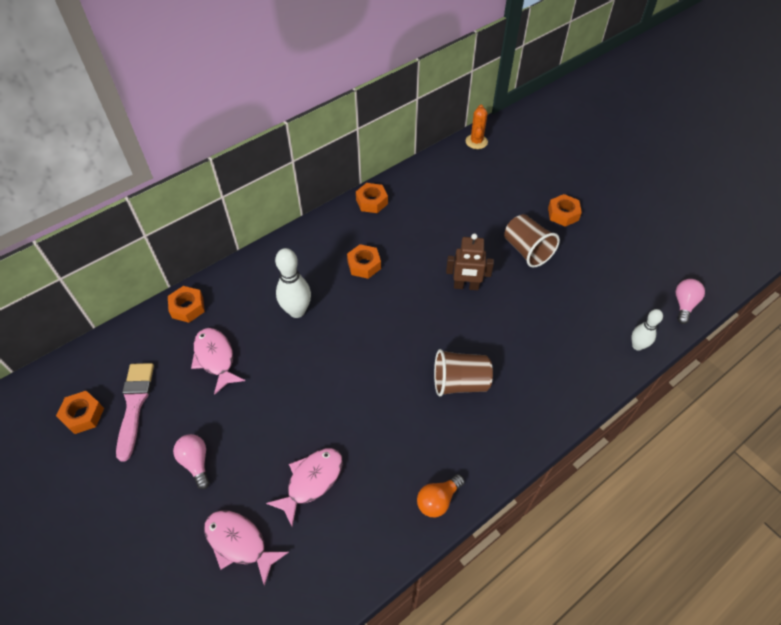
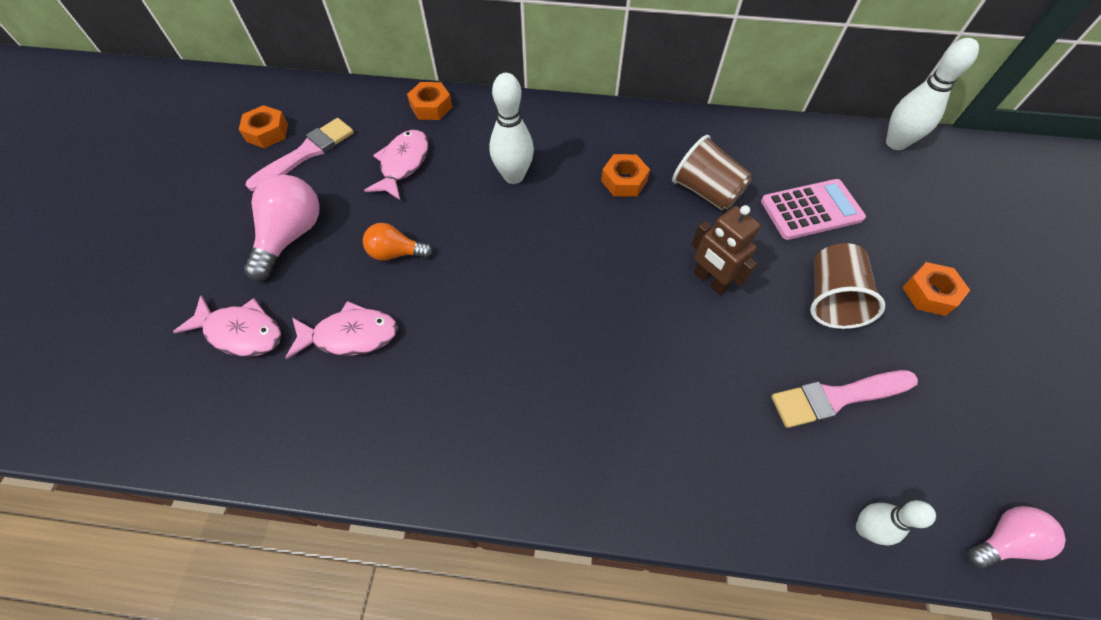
camera: 45 degrees right, 5 degrees up
pink light bulb [173,434,210,489] -> pink light bulb [244,175,320,281], size x1.65
pink fish [204,510,289,586] -> pink fish turned 120 degrees clockwise [173,295,282,356]
orange nut [356,183,388,213] -> none
orange light bulb [417,474,465,517] -> orange light bulb moved to [363,223,433,261]
brown cup [434,349,493,397] -> brown cup moved to [672,135,752,211]
orange cactus [465,105,488,149] -> white bowling pin [886,38,979,150]
none -> pink calculator [761,179,866,240]
none -> pink brush [771,370,918,428]

